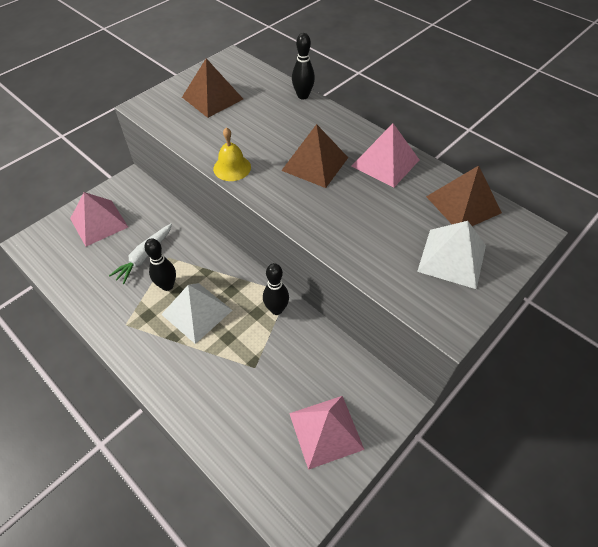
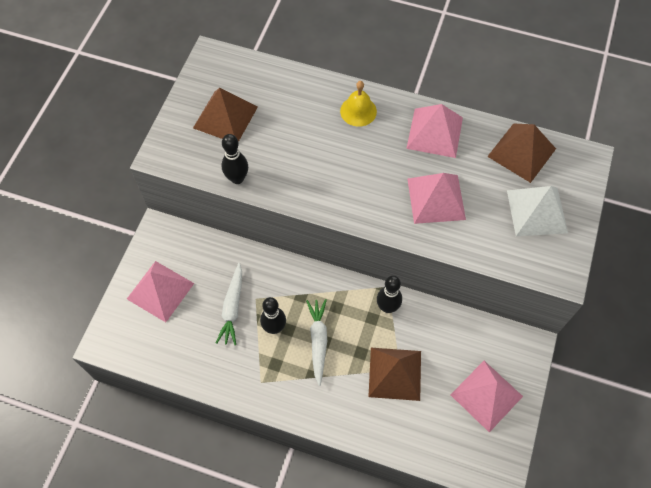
camera: 25 degrees left, 10 degrees up
white pyramid [161,283,232,344] -> white carrot [306,299,327,386]
yellow bell [213,127,251,181] -> yellow bell moved to [340,81,377,127]
brown pyramid [281,124,348,188] -> brown pyramid moved to [368,348,421,401]
black bowling pin [292,33,315,100] -> black bowling pin moved to [222,134,248,184]
none -> pink pyramid [407,173,466,224]

